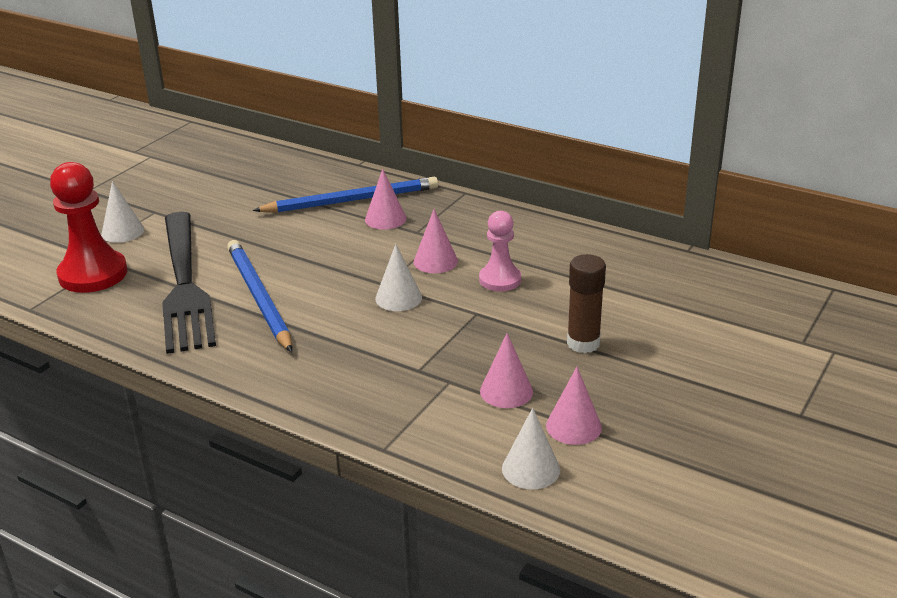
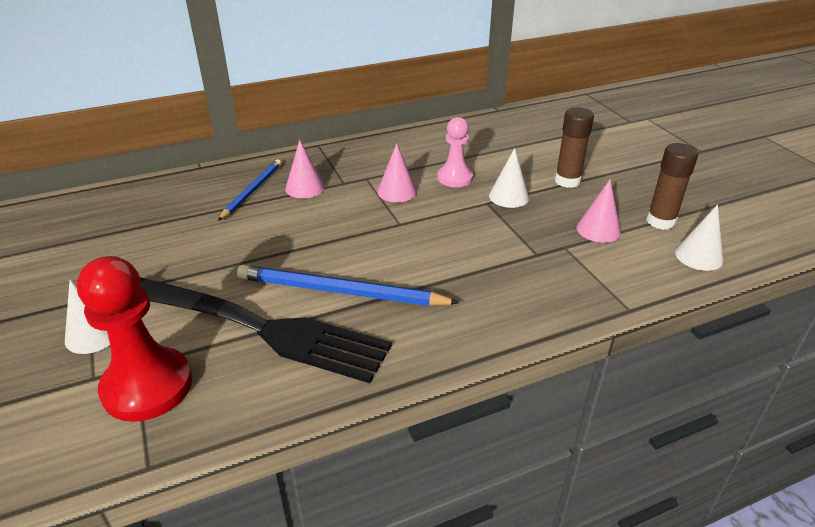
camera: 55 degrees left, 5 degrees up
blue pencil [253,177,438,213] -> blue pencil [218,159,281,221], size x0.64
white cone [375,244,422,311] -> white cone moved to [489,148,529,208]
pink cone [546,367,602,445] -> brown glue stick [646,143,698,230]

